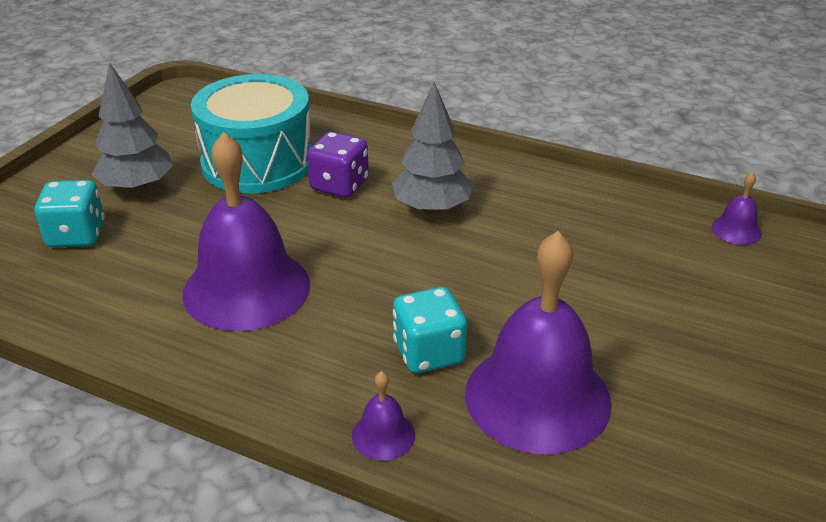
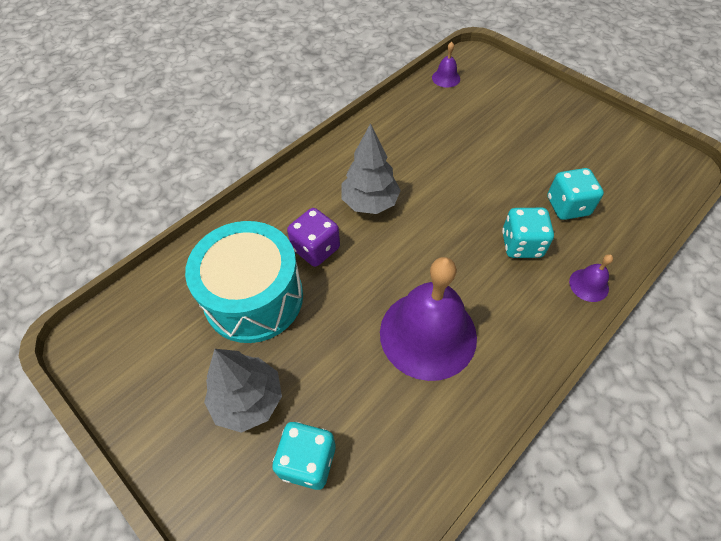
camera: 70 degrees left, 20 degrees up
purple bell [465,231,612,454] -> turquoise dice [547,168,604,220]

